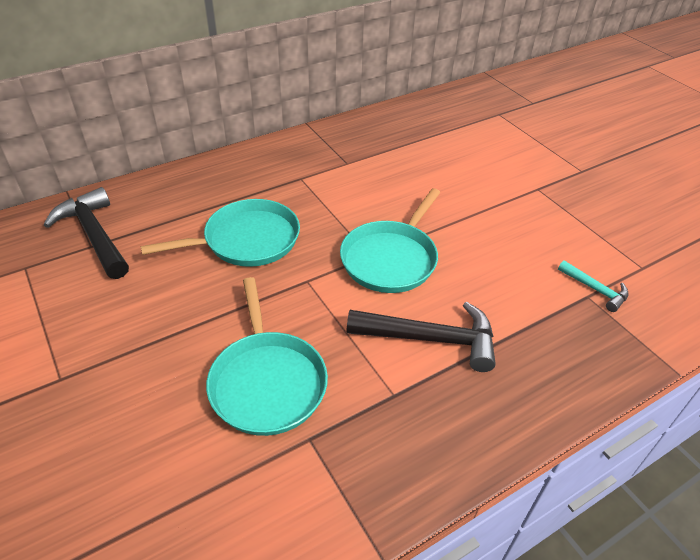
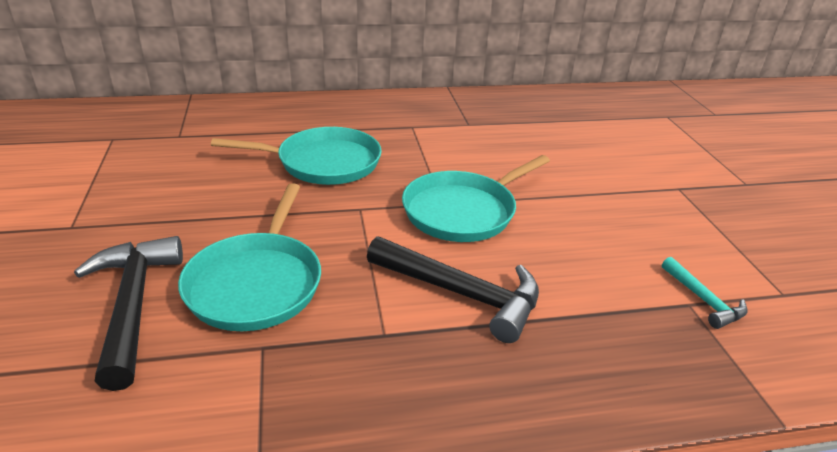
camera: 20 degrees right, 10 degrees down
black hammer [44,187,129,279] -> black hammer moved to [74,236,183,391]

